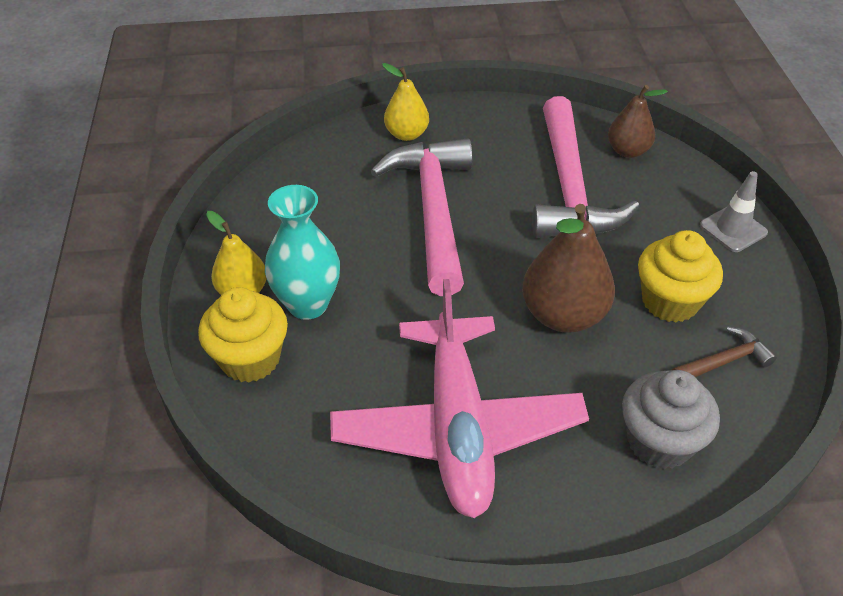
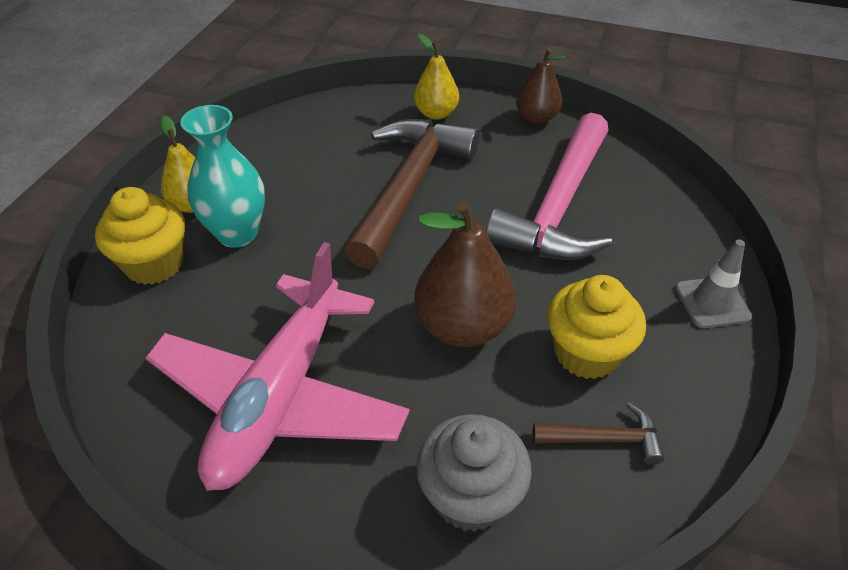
camera: 25 degrees right, 0 degrees up
pink hammer [370,138,472,296] -> brown hammer [344,119,479,269]
brown pear [608,85,668,158] -> brown pear moved to [516,48,565,124]

